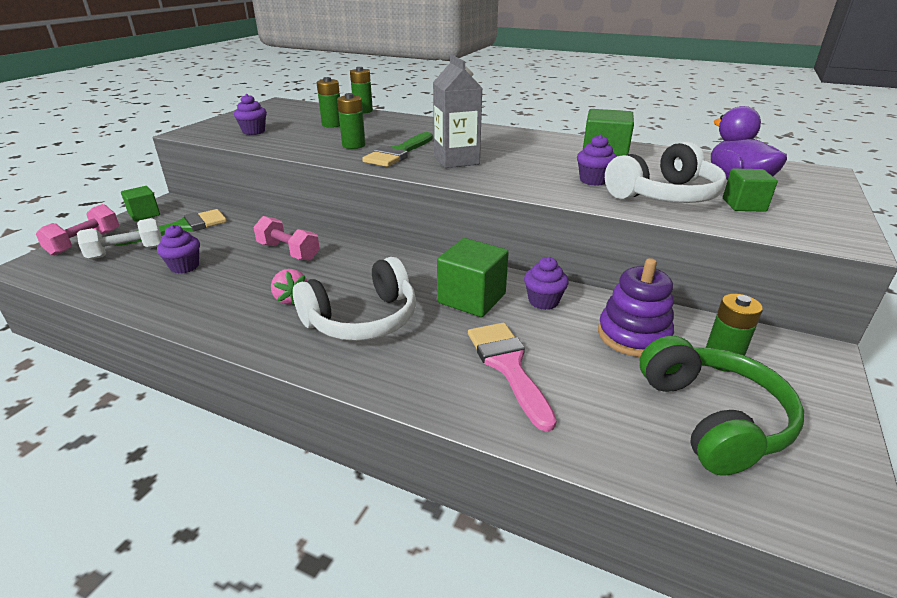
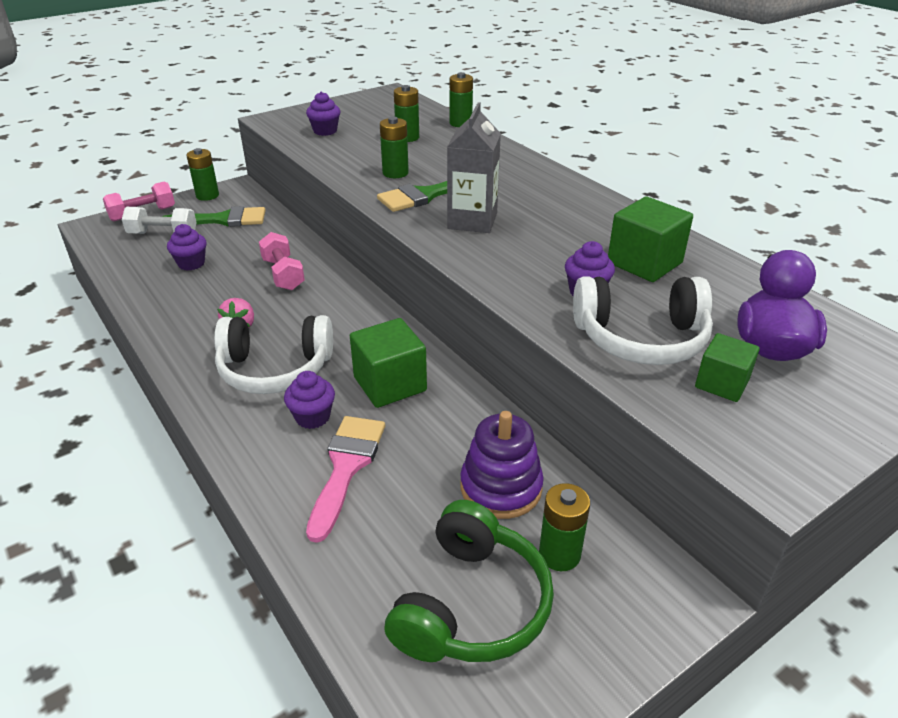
camera: 30 degrees right, 5 degrees up
green cube [121,186,160,221] -> green battery [187,148,219,201]
purple cupcake [524,257,569,310] -> purple cupcake moved to [284,371,335,429]

